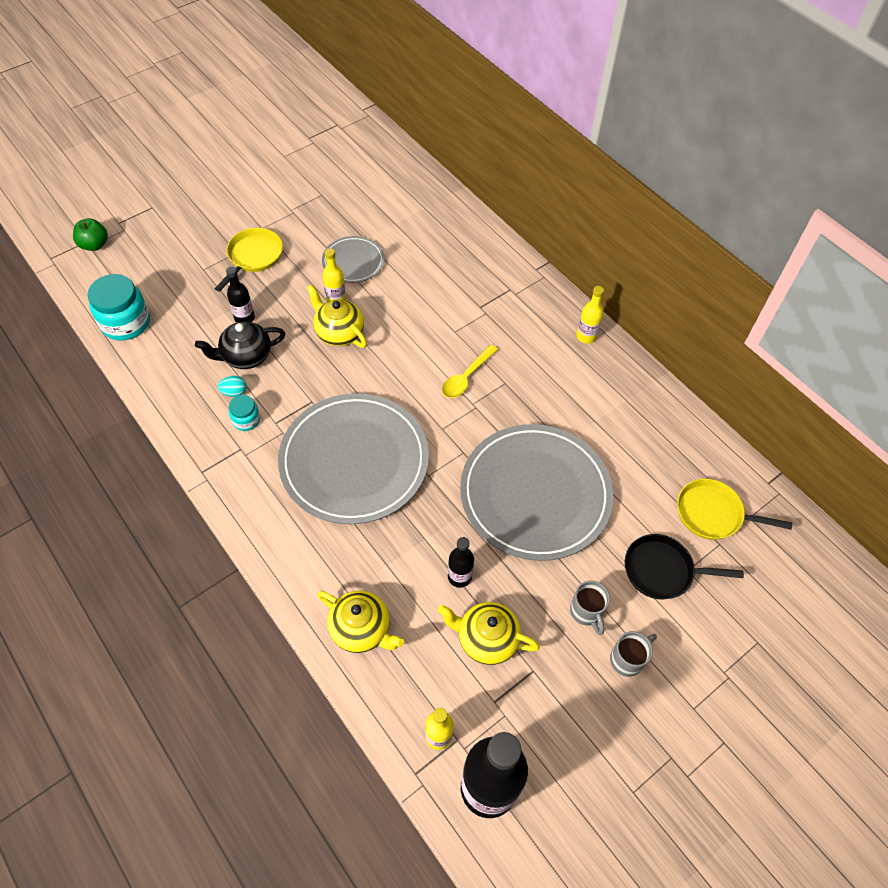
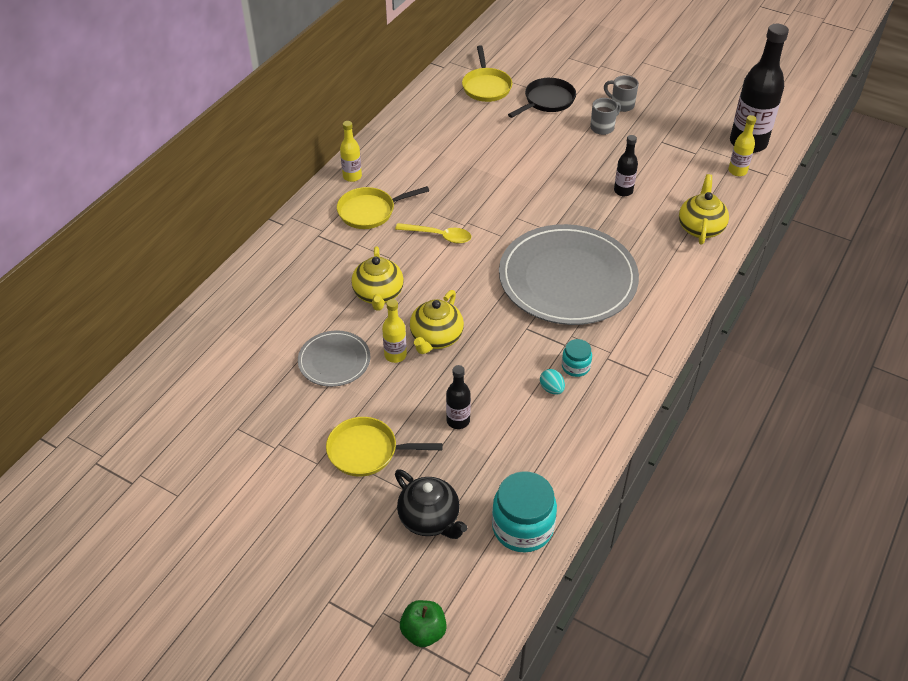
camera: 110 degrees left, 10 degrees down
black teapot [195,321,285,369] -> black teapot moved to [395,469,467,539]
yellow teapot [437,602,540,665] -> yellow teapot moved to [351,246,404,311]
grey plate [460,424,613,561] -> none
black pan [625,534,744,599] -> black pan turned 120 degrees counterclockwise [508,78,576,118]
none -> yellow pan [337,186,429,229]

